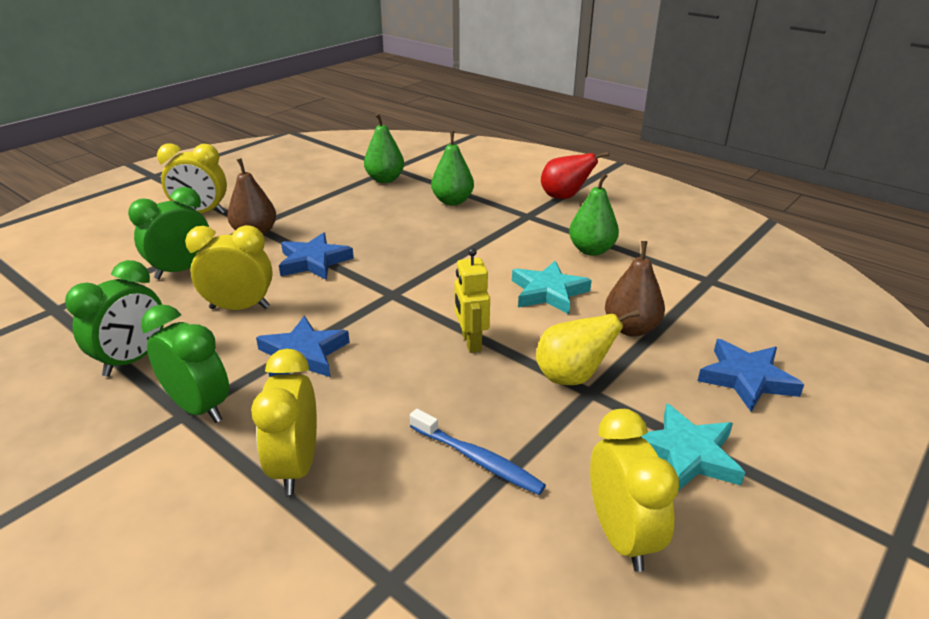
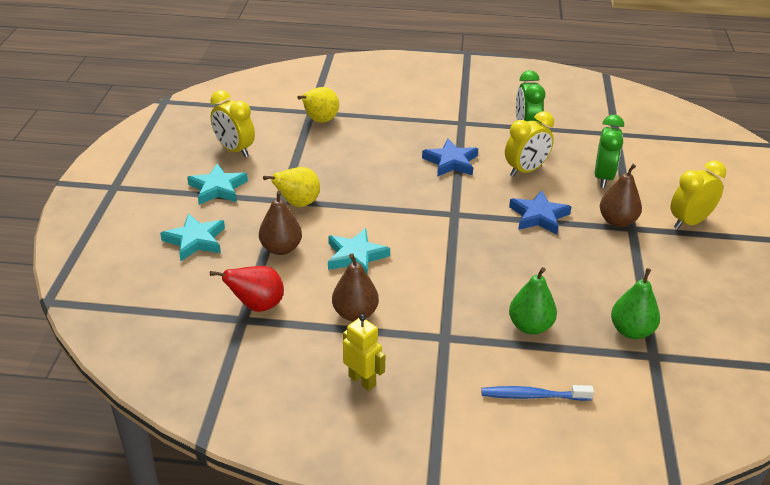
camera: 145 degrees right, 5 degrees up
green clock [141,305,229,423] -> none
yellow clock [251,349,317,495] -> none
blue toothbrush [410,409,546,495] -> blue toothbrush moved to [481,385,594,401]
yellow robot [455,248,490,353] -> yellow robot moved to [343,314,386,391]
red pear [541,152,609,199] -> red pear moved to [210,266,284,312]
green pear [569,173,619,256] -> brown pear [332,254,379,322]
blue star [698,339,804,412] -> turquoise star [160,213,225,261]
none -> yellow pear [297,87,339,123]

